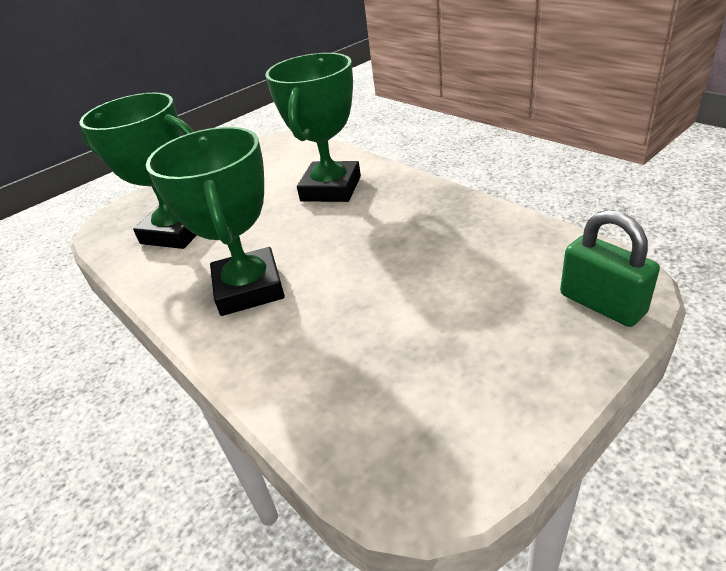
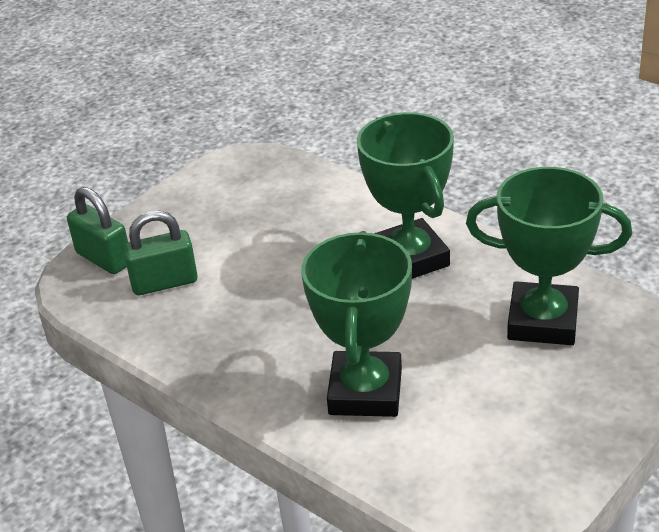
camera: 170 degrees right, 0 degrees up
none -> green padlock [123,211,198,295]

